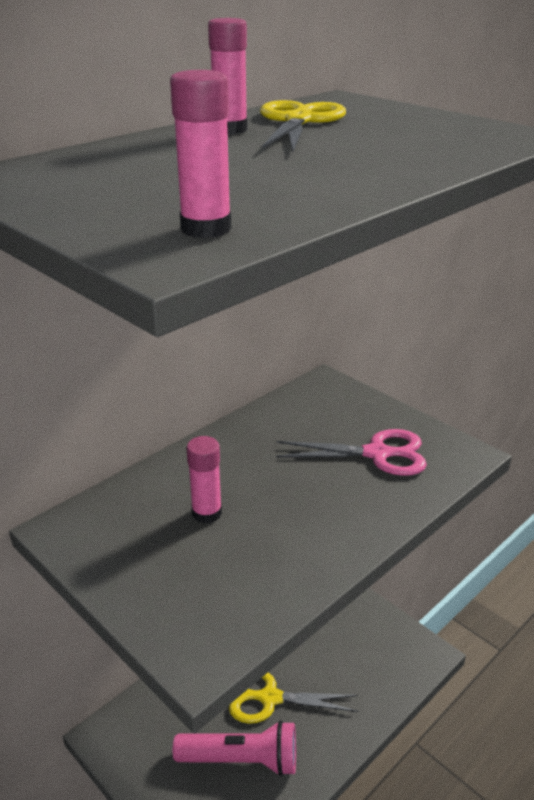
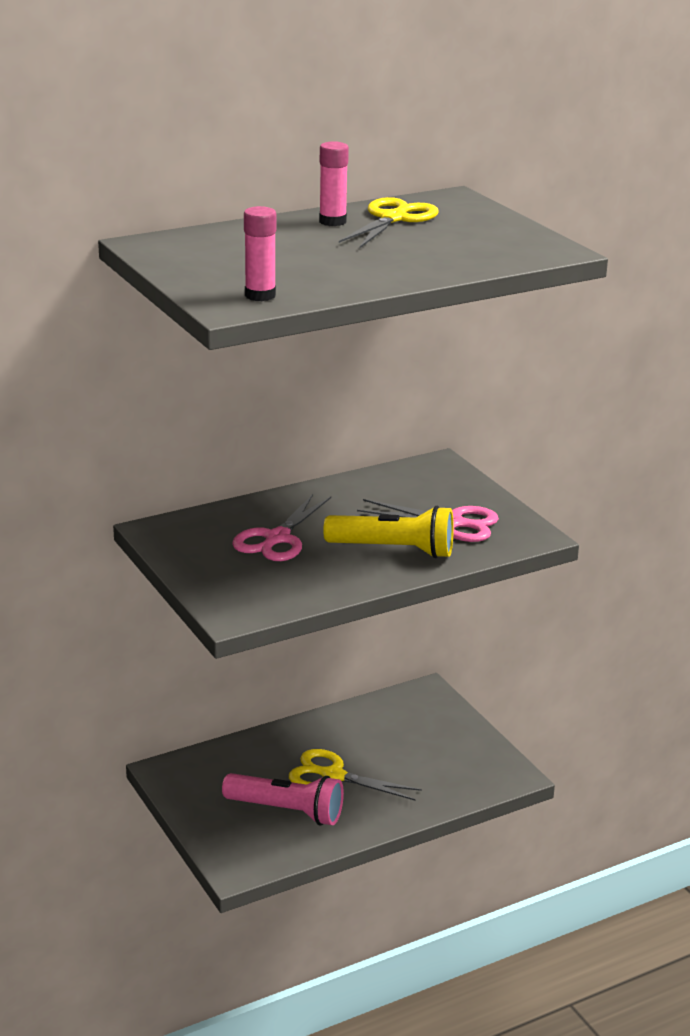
camera: 15 degrees right, 5 degrees down
pink glue stick [187,436,222,524] -> pink scissors [232,494,331,561]
none -> yellow flashlight [323,506,454,558]

